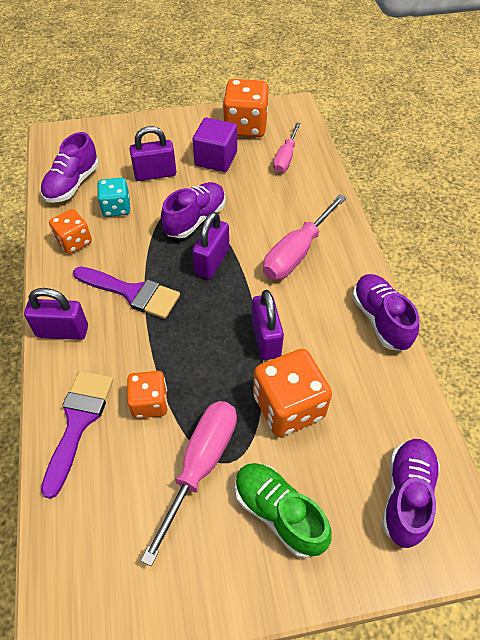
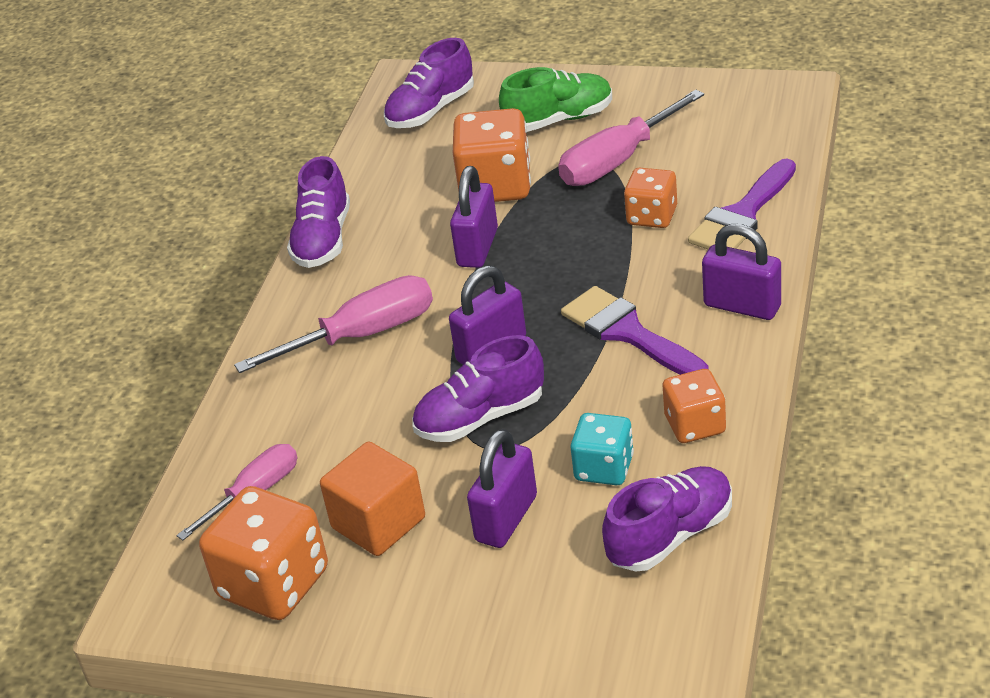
camera: 150 degrees left, 15 degrees down
purple padlock [130,126,176,181] -> purple padlock turned 75 degrees counterclockwise [467,429,537,548]
purple cube [192,117,237,172] -> orange cube [320,442,425,556]
green shoe [235,463,332,558] -> green shoe turned 90 degrees counterclockwise [499,67,612,132]

